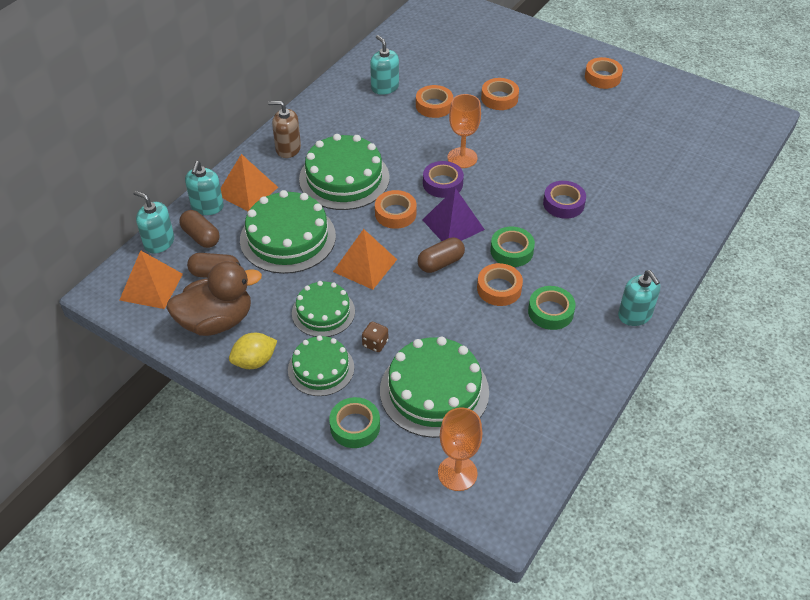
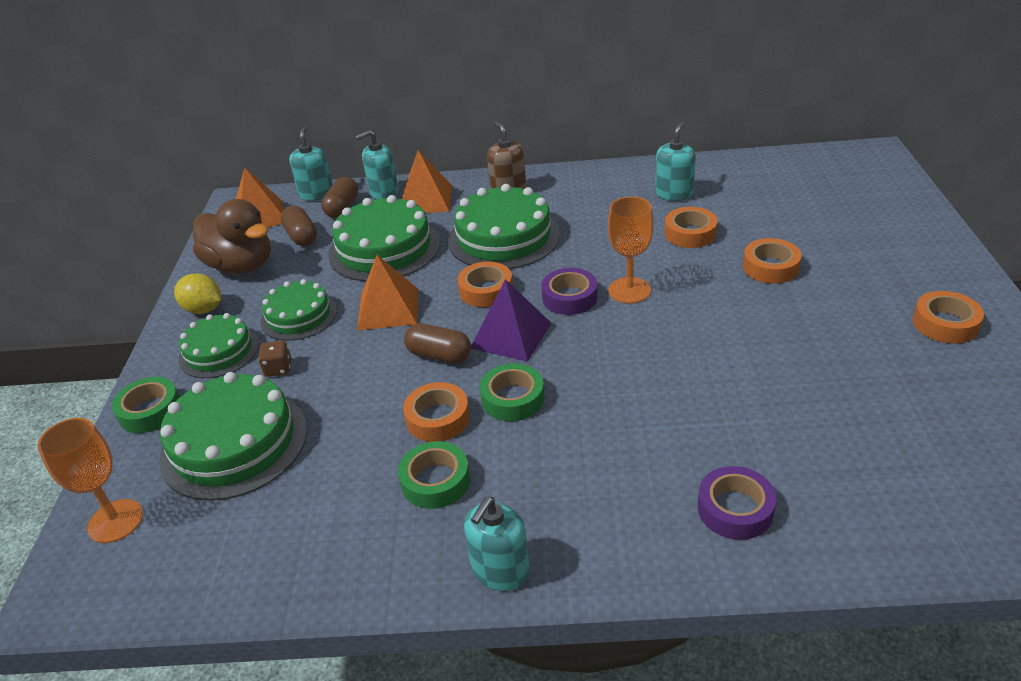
camera: 60 degrees right, 10 degrees down
purple tape [543,181,586,219] -> purple tape moved to [698,466,776,540]

